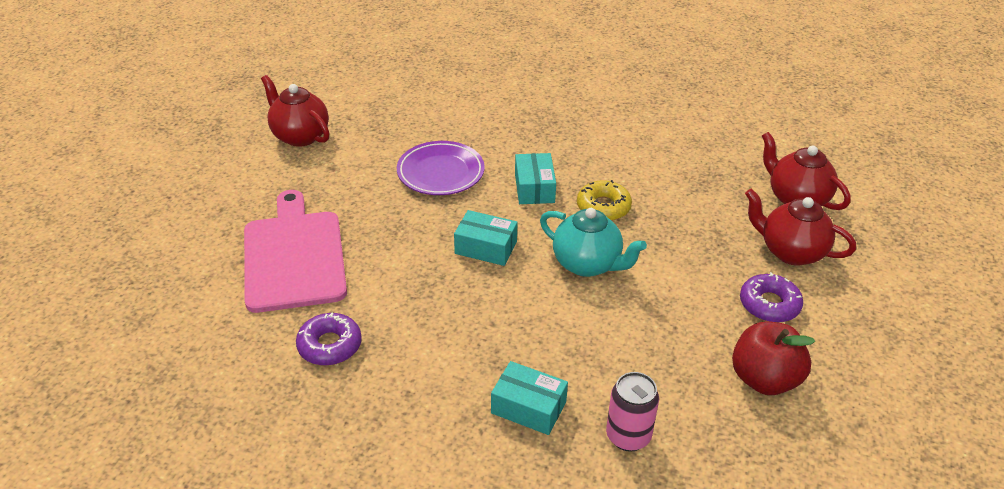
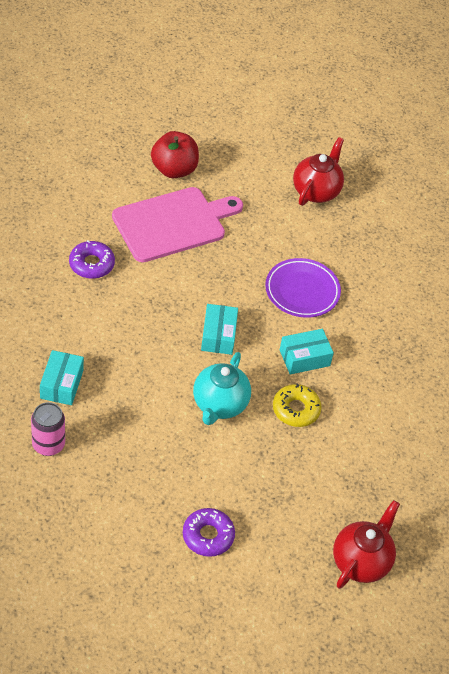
camera: 70 degrees right, 10 degrees up
red apple [732,321,815,395] -> red apple moved to [151,131,199,178]
red teapot [745,189,856,266] -> none

